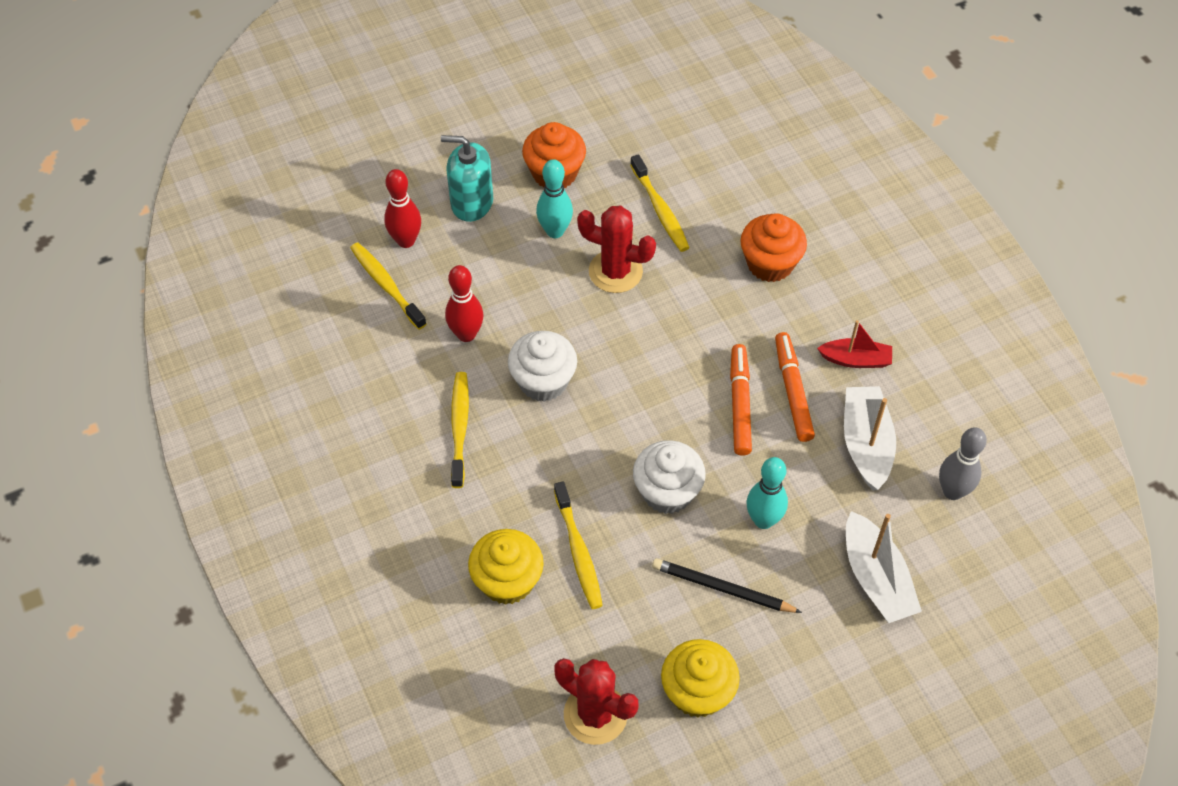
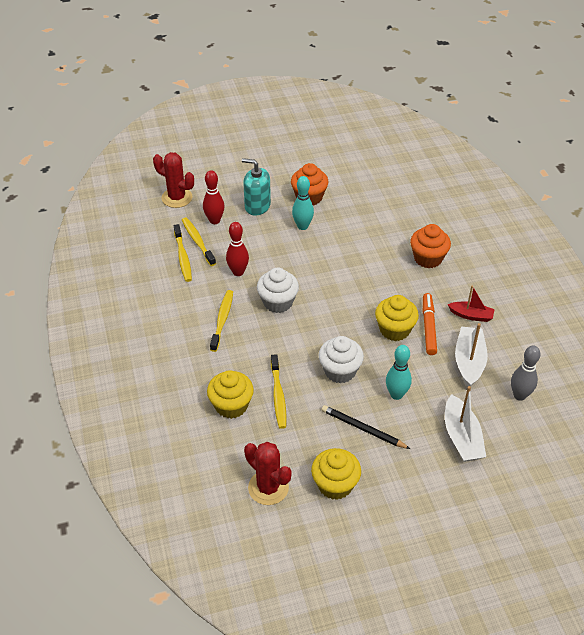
camera: 10 degrees right, 10 degrees down
red cactus [577,206,656,293] -> red cactus moved to [153,152,194,208]
yellow toothbrush [630,154,690,252] -> yellow toothbrush moved to [174,224,192,282]
orange marker [730,344,752,456] -> yellow cupcake [375,295,419,341]

